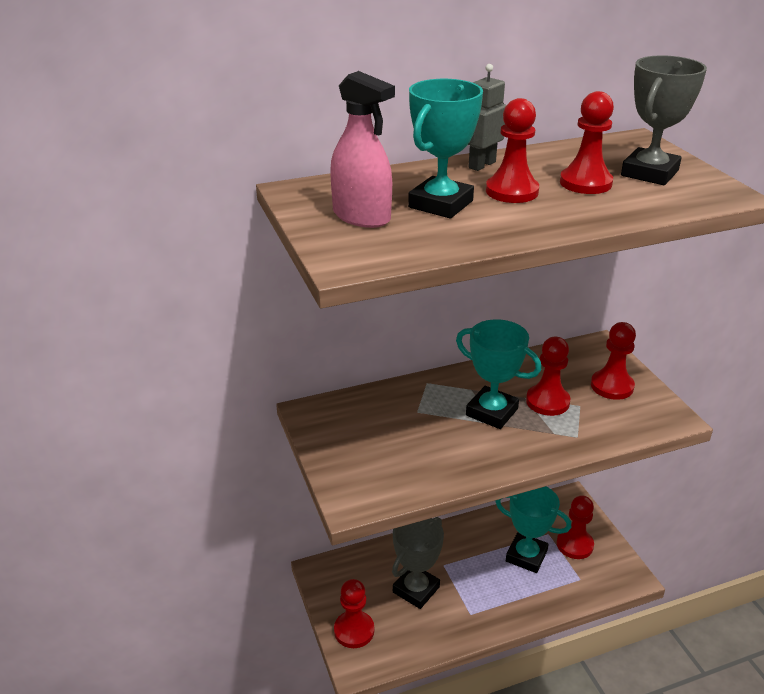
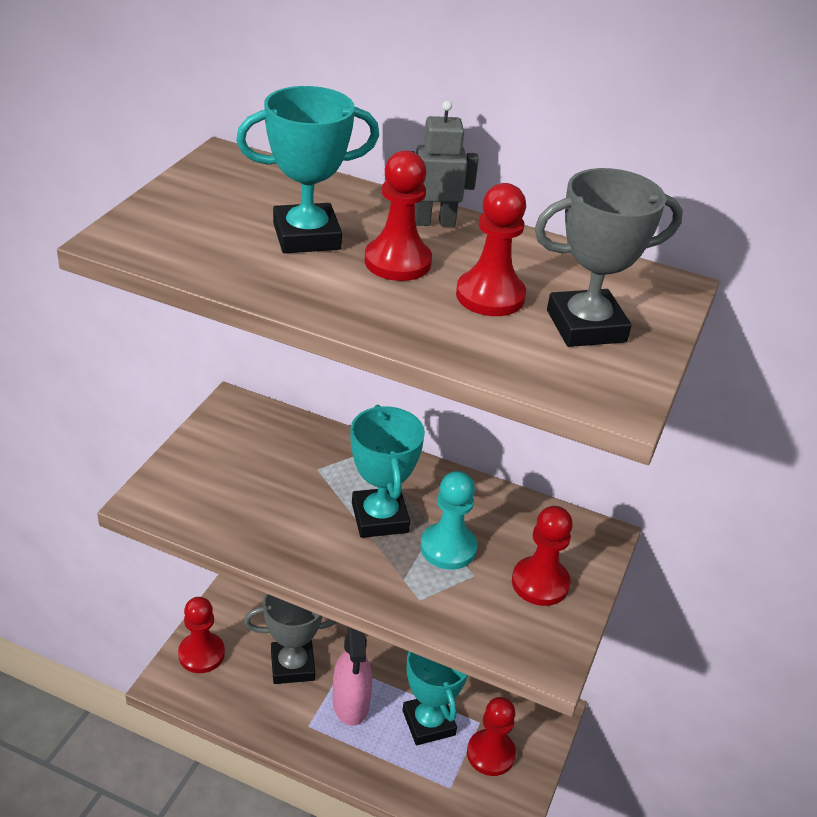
camera: 40 degrees right, 5 degrees up
pink spray bottle [330,71,395,228] -> pink spray bottle moved to [333,627,372,726]
red pawn [526,337,571,416] -> turquoise pawn [420,471,477,570]

